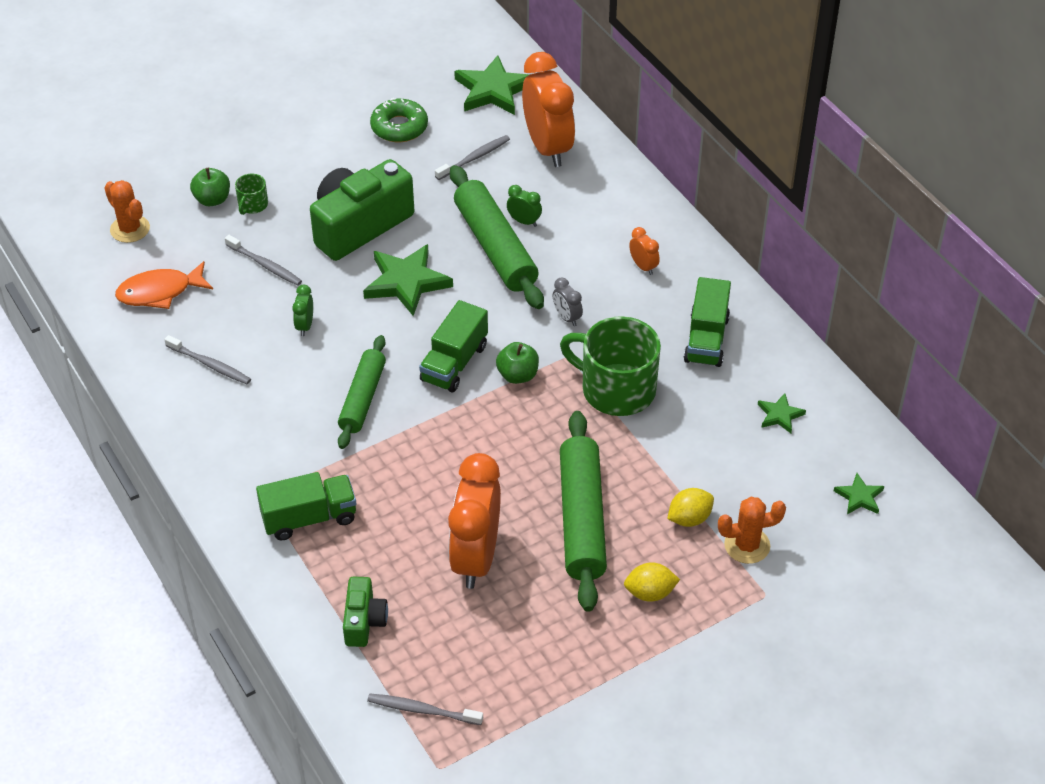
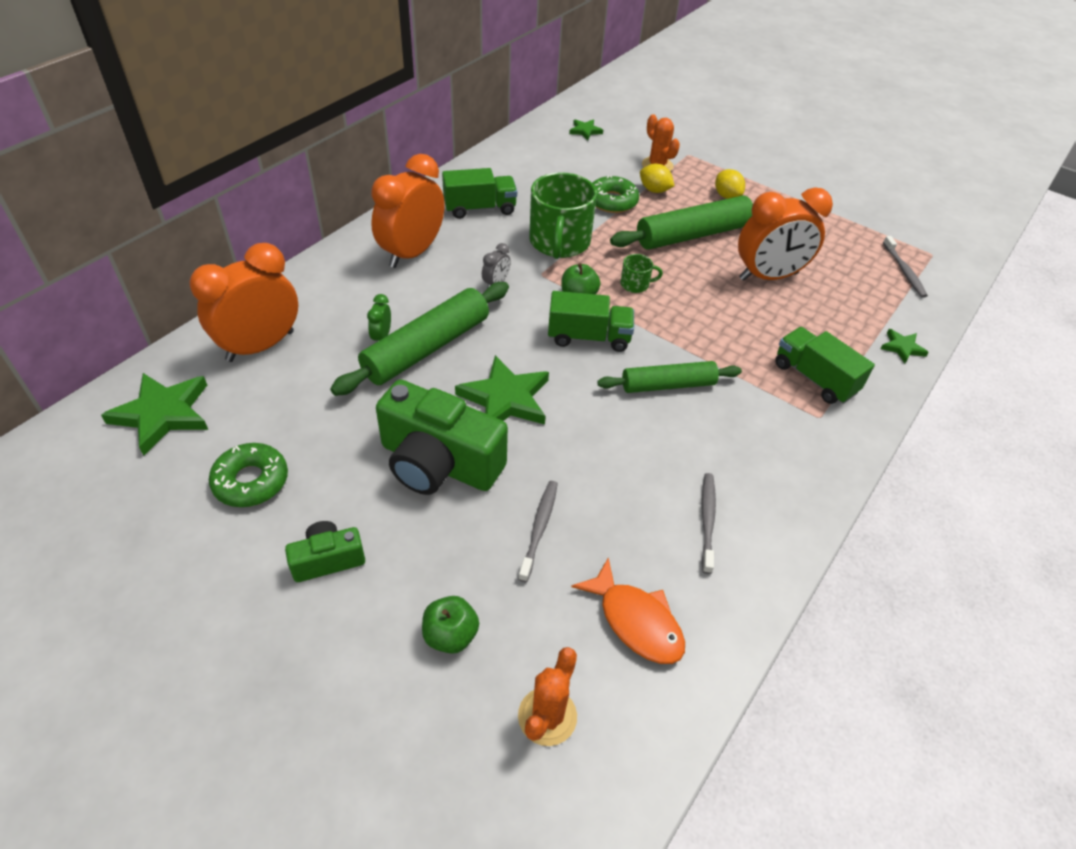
camera: 115 degrees left, 0 degrees up
green mug [235,174,268,215] -> green mug moved to [621,254,663,293]
green clock [292,285,313,336] -> none
green camera [343,577,388,647] -> green camera moved to [285,521,365,582]
grey toothbrush [435,135,510,180] -> none
orange clock [629,227,660,275] -> orange clock [371,154,445,268], size x2.39
green star [758,393,806,433] -> green star moved to [881,329,929,363]
none -> green donut [592,175,639,213]

